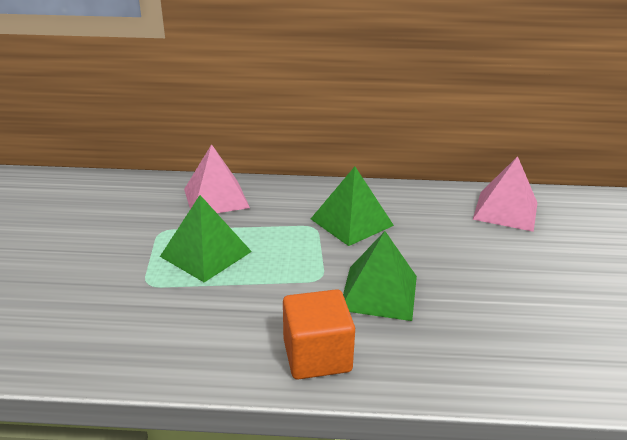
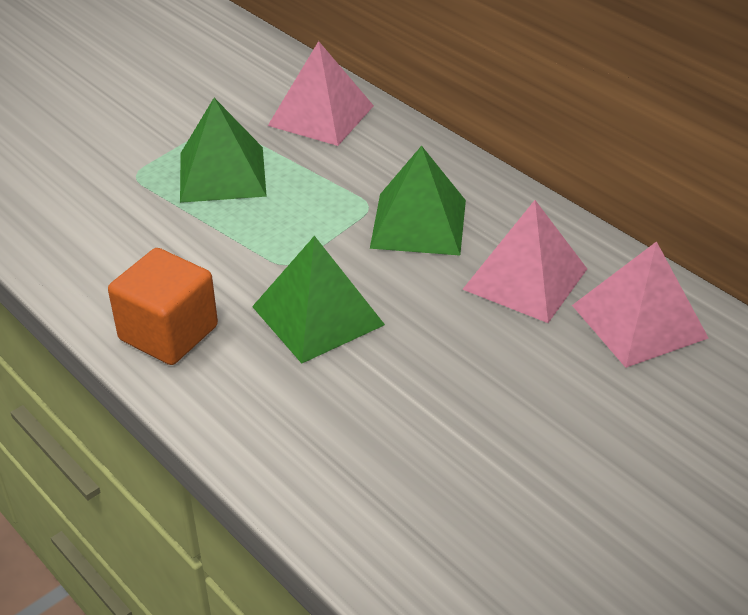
camera: 45 degrees right, 10 degrees up
none -> pink pyramid [462,200,587,323]

